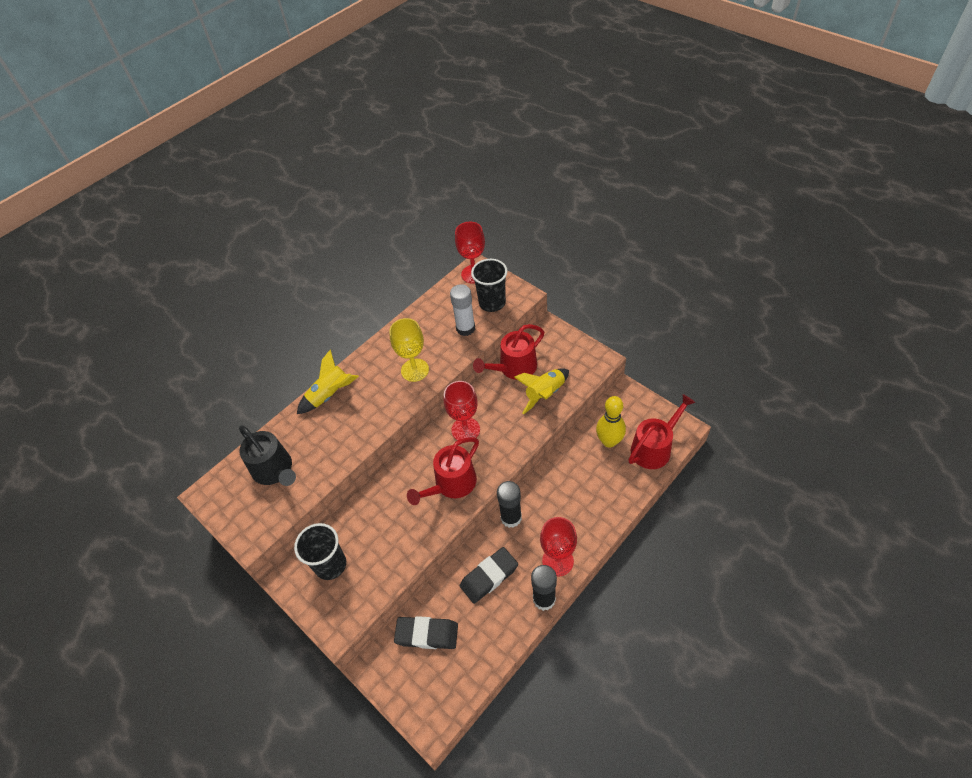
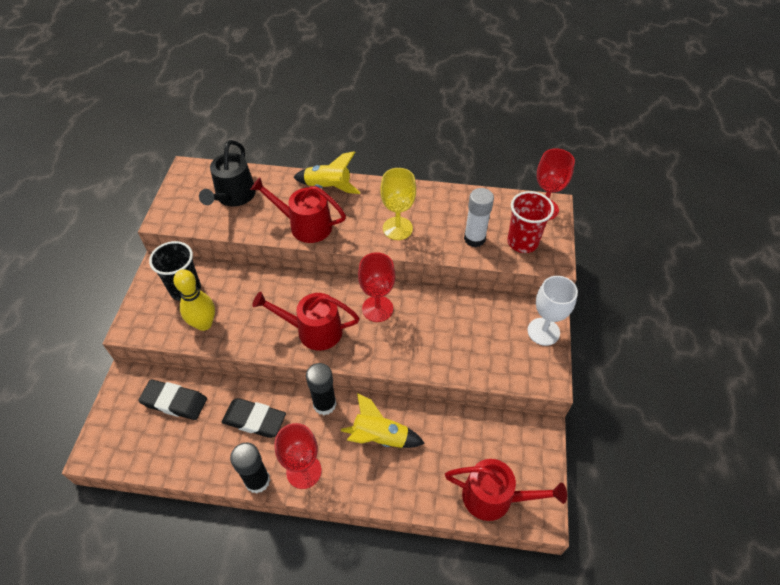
camera: 50 degrees right, 0 degrees up
black eraser [394,616,458,649] -> black eraser turned 45 degrees counterclockwise [138,380,207,420]
black cup [471,259,507,312] -> red cup [507,191,554,253]
red watering can [473,324,544,380] -> red watering can moved to [250,177,346,243]
yellow rocket [514,369,569,414] -> yellow rocket moved to [341,393,425,448]
yellow bowling pin [596,396,626,448] -> yellow bowling pin moved to [173,269,215,331]
none -> white goblet [527,276,578,346]

